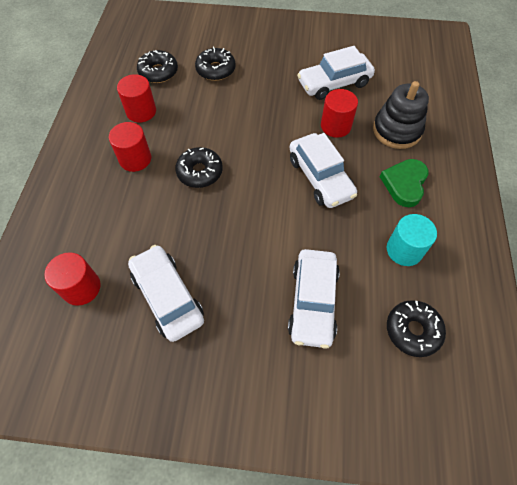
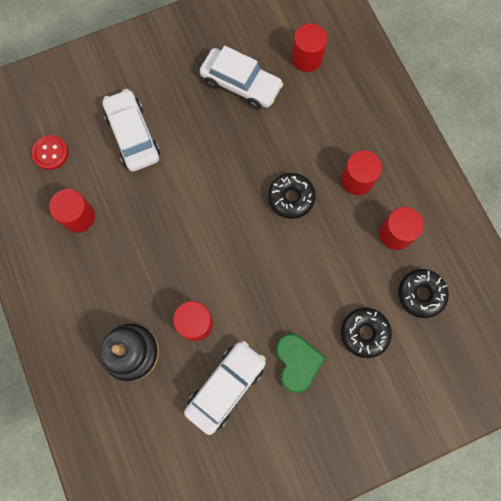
camera: 150 degrees right, 15 degrees up
white car [290,133,357,208] -> none
green heart [380,159,429,207] -> green heart moved to [276,334,326,393]
turquoise cylinder [387,214,437,266] -> red cylinder [49,189,95,233]
black donut [387,300,446,357] -> red button [31,135,69,170]

